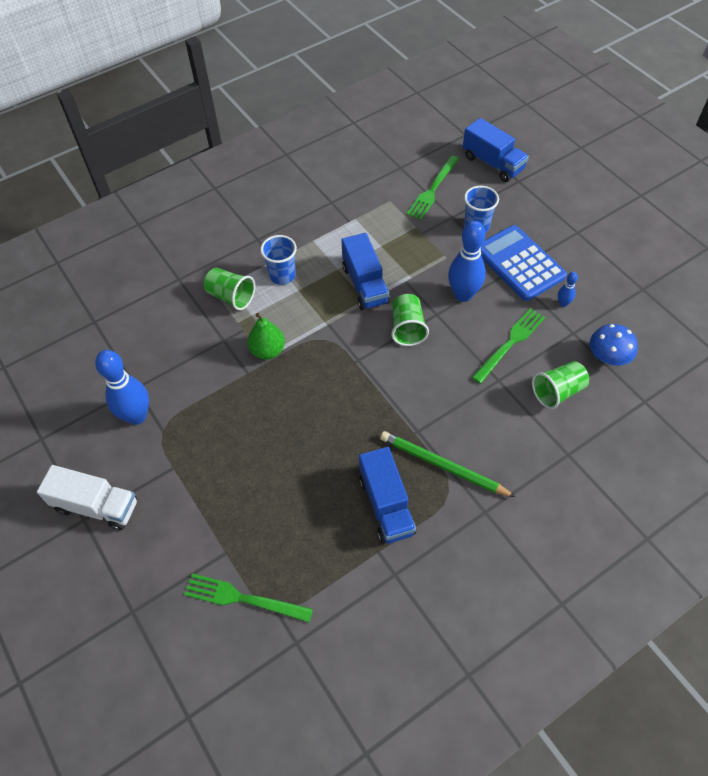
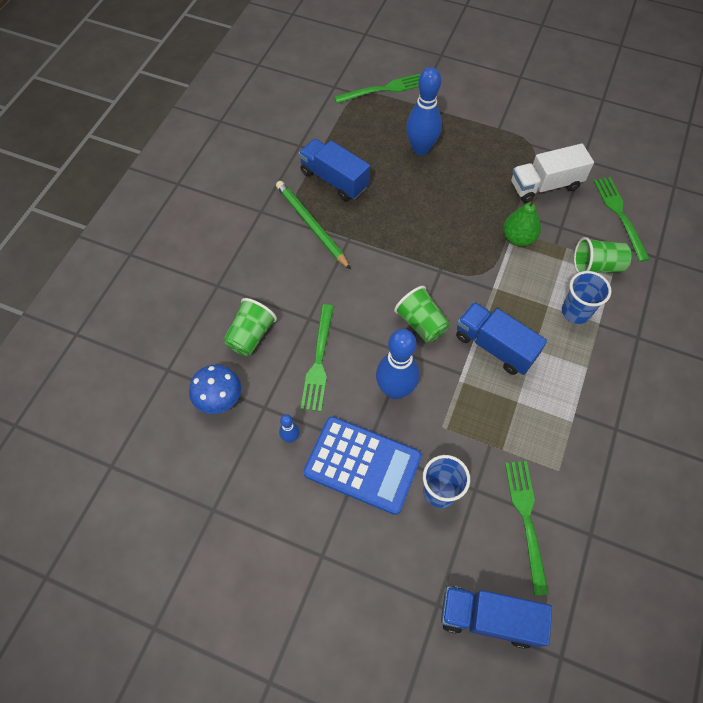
camera: 145 degrees right, 5 degrees up
white truck [37,465,137,530] -> white truck moved to [511,143,594,203]
blue bowling pin [95,350,149,425] -> blue bowling pin moved to [406,67,442,155]
green pencil [380,431,515,497] -> green pencil turned 120 degrees counterclockwise [276,181,351,270]
none -> green fork [594,177,650,262]

